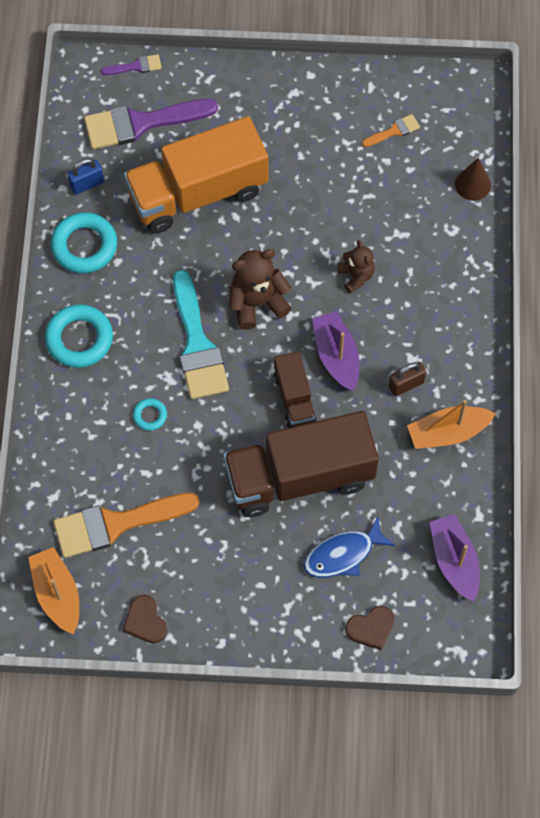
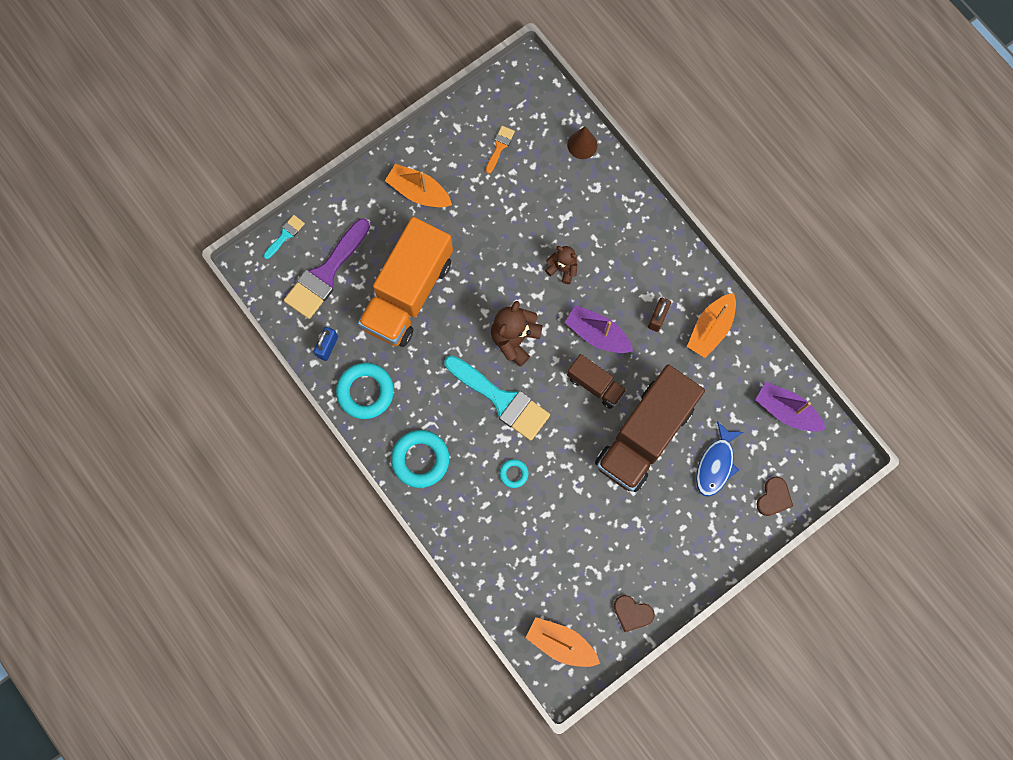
camera: 40 degrees left, 10 degrees up
orange brush [53,493,199,558] -> none
purple brush [101,54,162,75] -> turquoise brush [264,215,305,259]
none -> orange boat [385,164,452,207]

